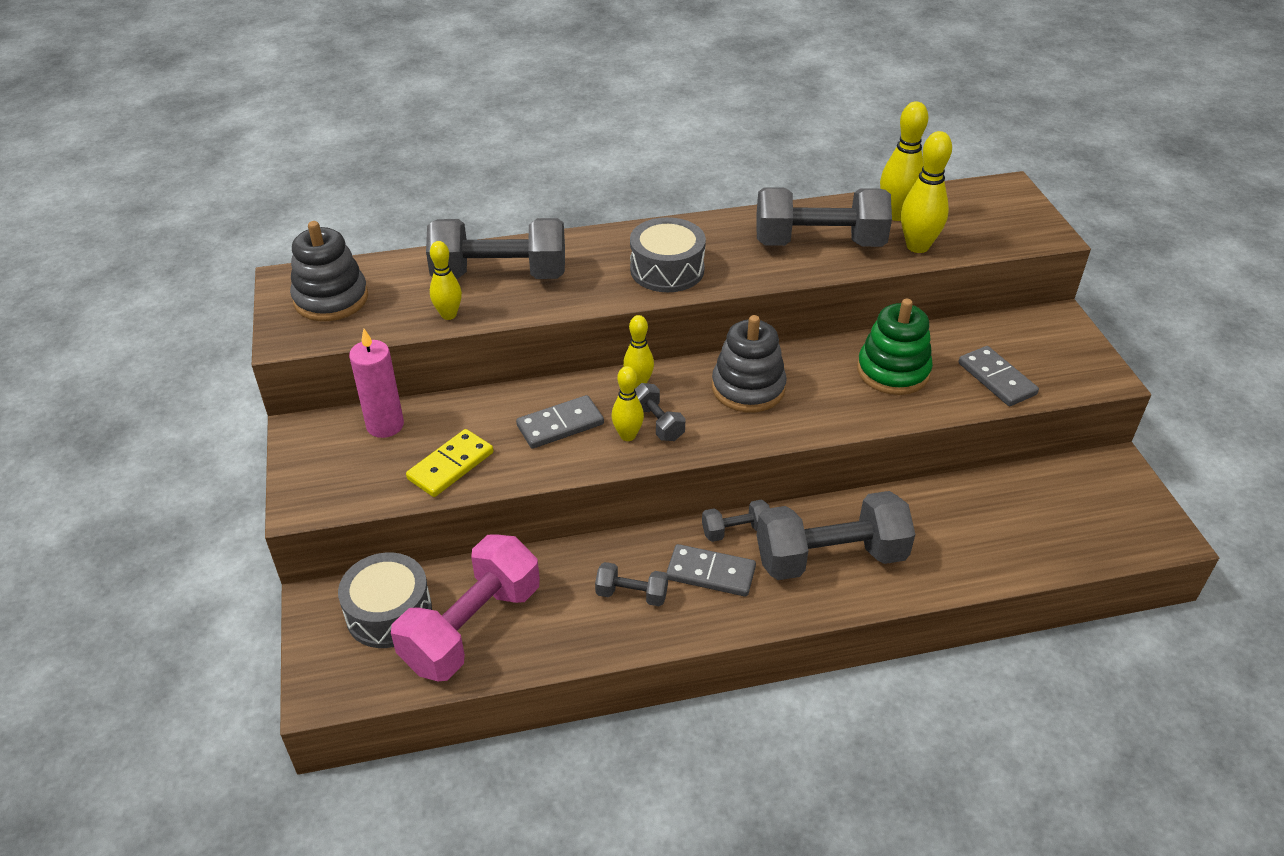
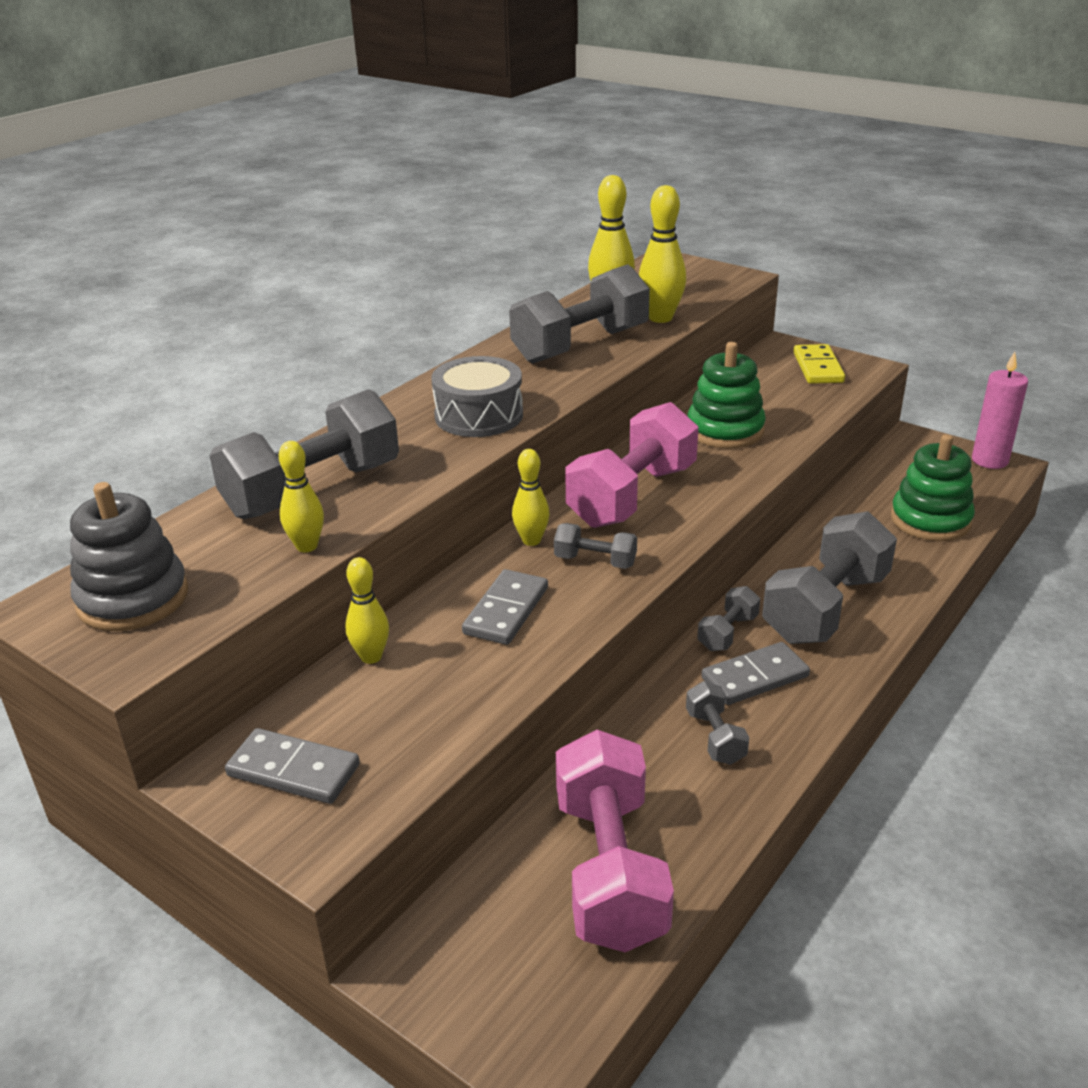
camera: 40 degrees left, 10 degrees down
grey drum [338,552,432,648] -> none
pink candle [349,329,404,438] -> pink candle moved to [972,352,1028,469]
yellow domino [406,429,493,497] -> yellow domino moved to [793,344,845,384]
grey dumbbell [595,562,668,606] -> grey dumbbell turned 75 degrees counterclockwise [686,681,749,765]
yellow bowling pin [611,366,644,441] -> yellow bowling pin moved to [345,557,389,664]
grey stacking toy [712,315,787,412] -> pink dumbbell [565,402,699,528]
grey domino [959,346,1039,406] -> grey domino moved to [225,728,360,804]
none -> green stacking toy [891,434,975,541]

